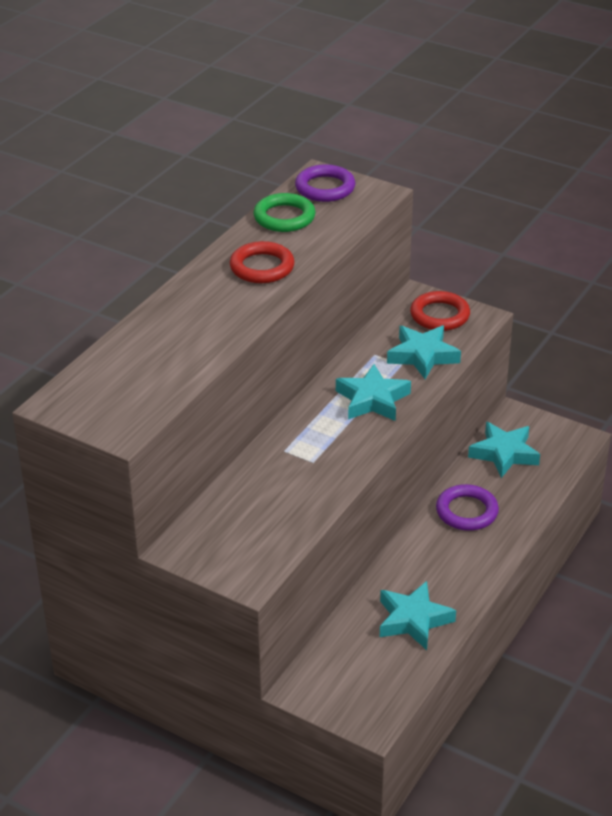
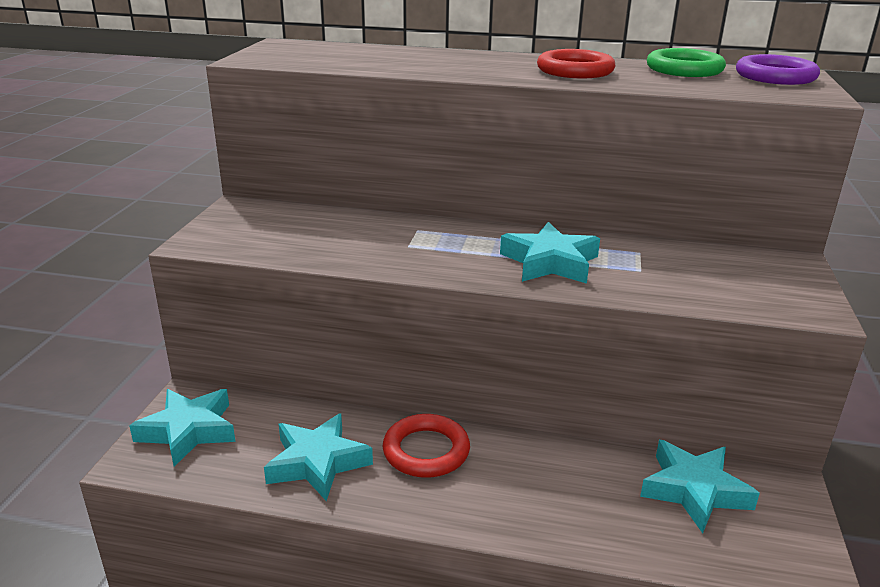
camera: 70 degrees right, 10 degrees down
turquoise star [387,326,461,379] -> turquoise star moved to [129,389,236,467]
red ring [410,291,470,331] -> red ring moved to [383,414,470,478]
purple ring [436,484,499,531] -> none

